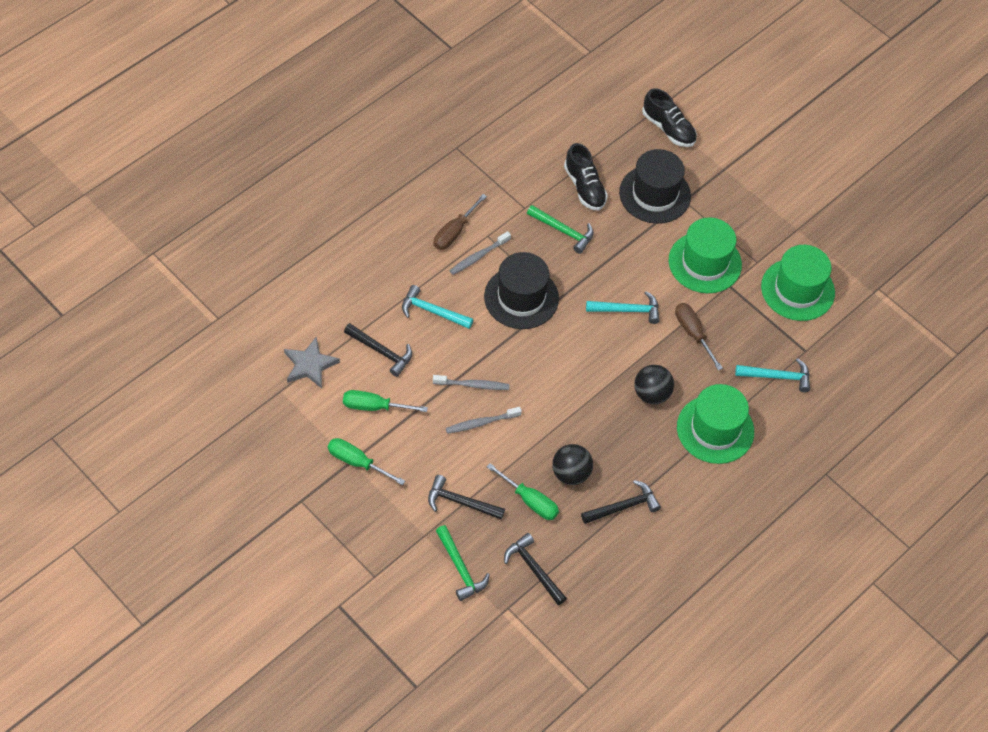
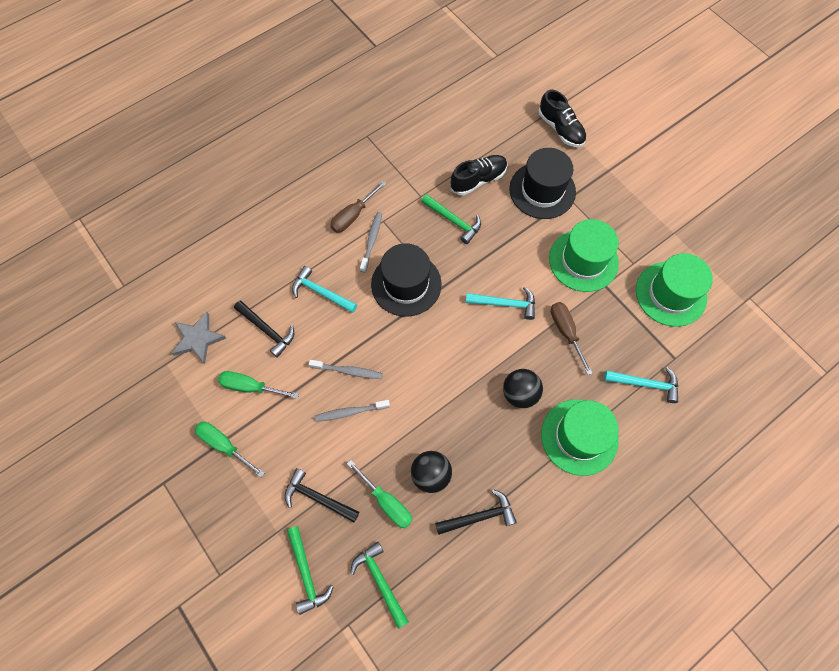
camera: 10 degrees right, 10 degrees up
grey toothbrush [449,231,511,275] -> grey toothbrush turned 135 degrees clockwise [360,212,382,272]
black hammer [504,533,567,605] -> green hammer [350,542,409,629]
black shoe [564,143,608,210] -> black shoe turned 105 degrees counterclockwise [450,155,507,195]

